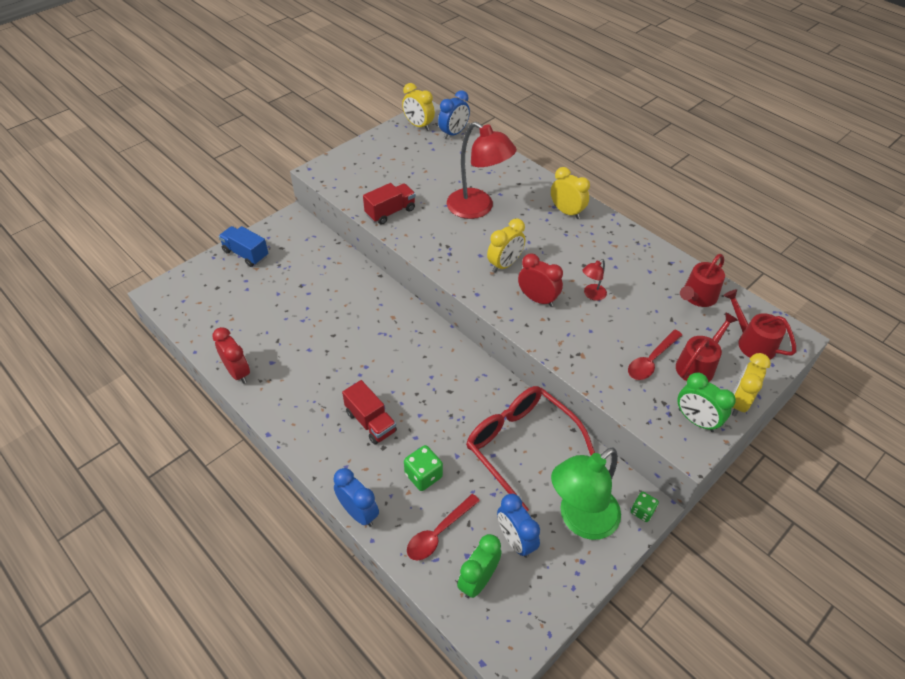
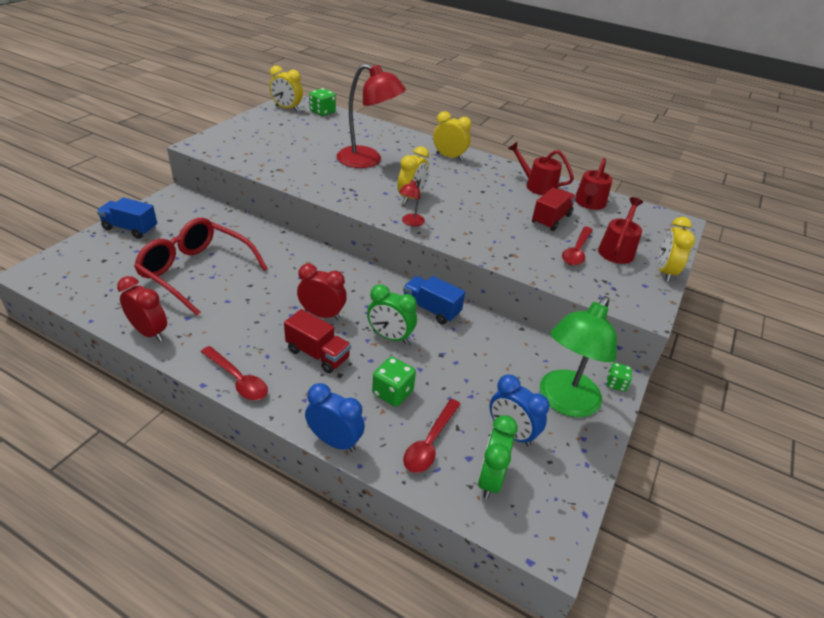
camera: 20 degrees left, 10 degrees down
red truck [363,183,416,225] -> red truck moved to [532,188,576,231]
blue clock [438,90,470,139] -> green dice [309,88,336,116]
red glasses [466,386,595,511] -> red glasses moved to [134,218,268,316]
red clock [518,254,563,307] -> red clock moved to [297,264,347,320]
red lamp [582,259,607,301] -> red lamp moved to [399,179,425,227]
green clock [677,373,736,432] -> green clock moved to [367,284,417,344]
red watering can [723,289,796,360] -> red watering can moved to [508,142,574,195]
none -> red spoon [201,346,268,400]
none -> blue truck [403,276,465,324]

